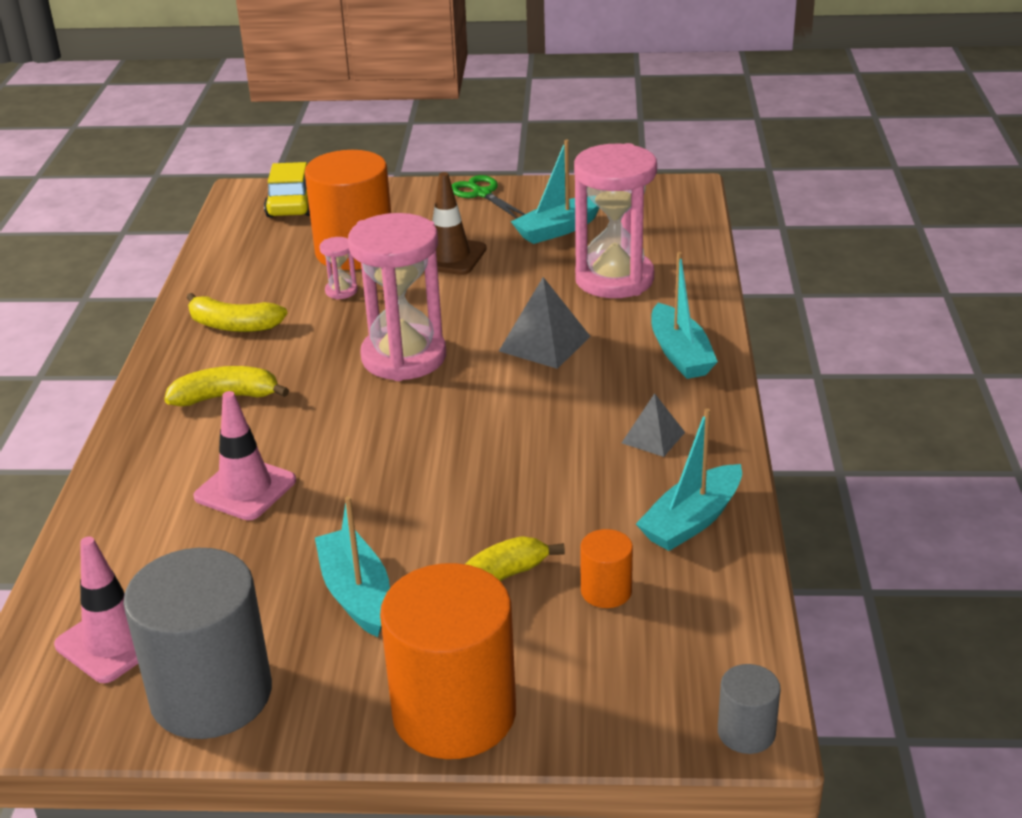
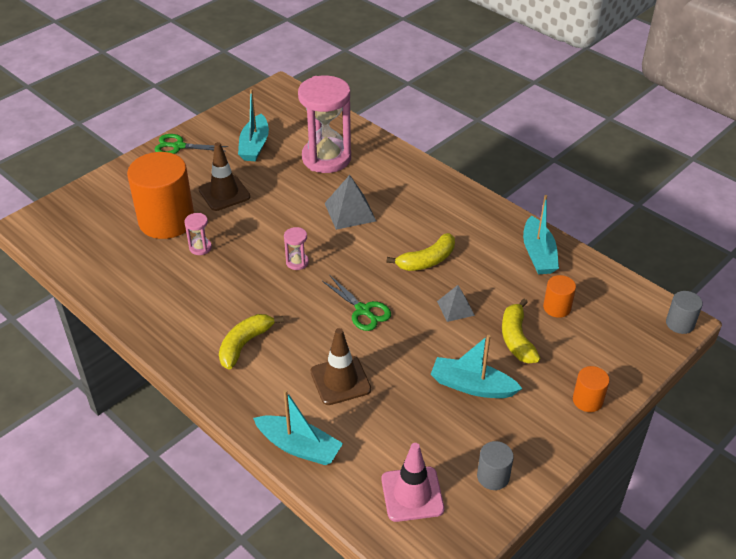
camera: 50 degrees left, 10 degrees up
grey cylinder [123,548,272,739] -> grey cylinder [477,441,514,490], size x0.45
yellow banana [187,293,288,332] -> yellow banana moved to [386,233,455,271]
pink traffic cone [193,391,296,520] -> brown traffic cone [311,328,371,405]
yellow car [264,162,310,218] -> none
pink hourglass [348,213,446,381] -> pink hourglass [284,227,309,270], size x0.41
orange cylinder [380,563,516,759] -> orange cylinder [573,366,610,412], size x0.45
grey pyramid [622,393,685,457] -> grey pyramid moved to [437,285,475,322]
turquoise boat [651,252,718,379] -> turquoise boat moved to [253,390,343,465]
none -> green scissors [322,276,391,331]

